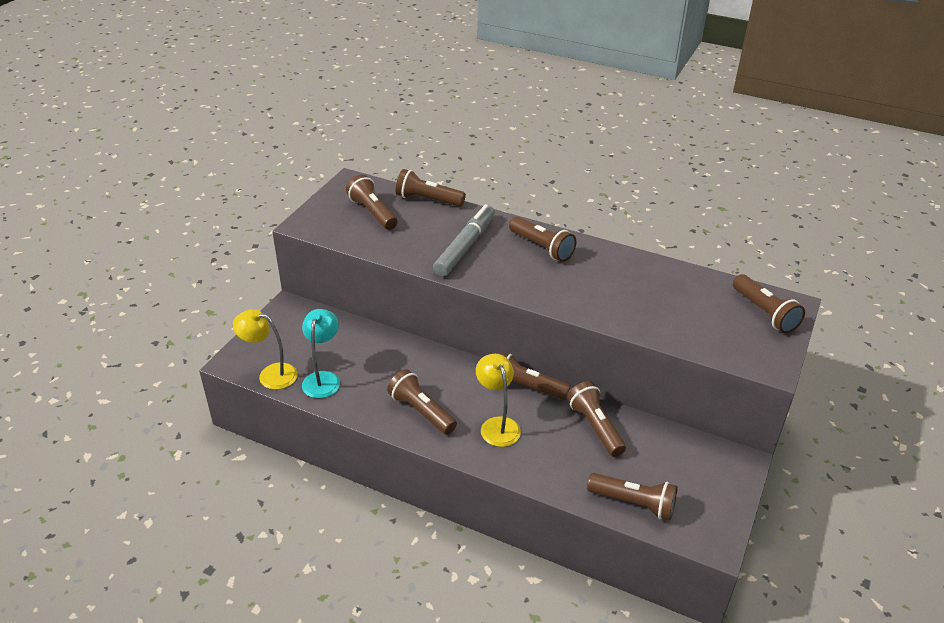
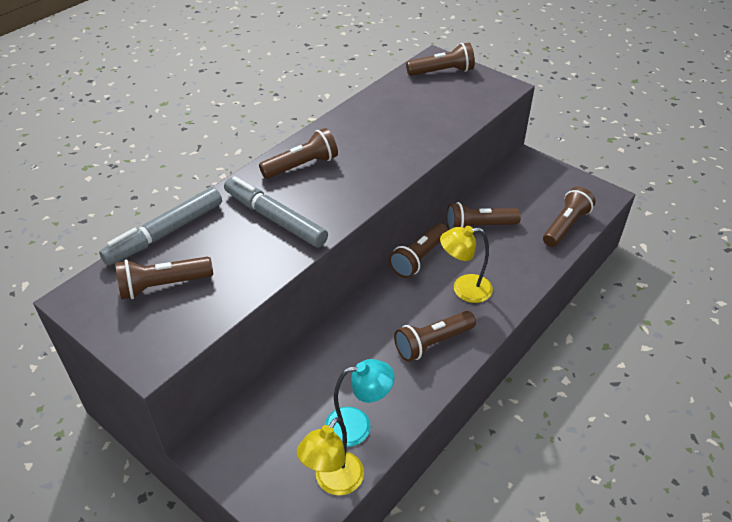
camera: 75 degrees left, 5 degrees up
turquoise lamp [302,309,340,398] -> turquoise lamp turned 150 degrees clockwise [325,359,395,447]
brown flashlight [396,169,466,207] -> grey marker [99,187,222,266]

